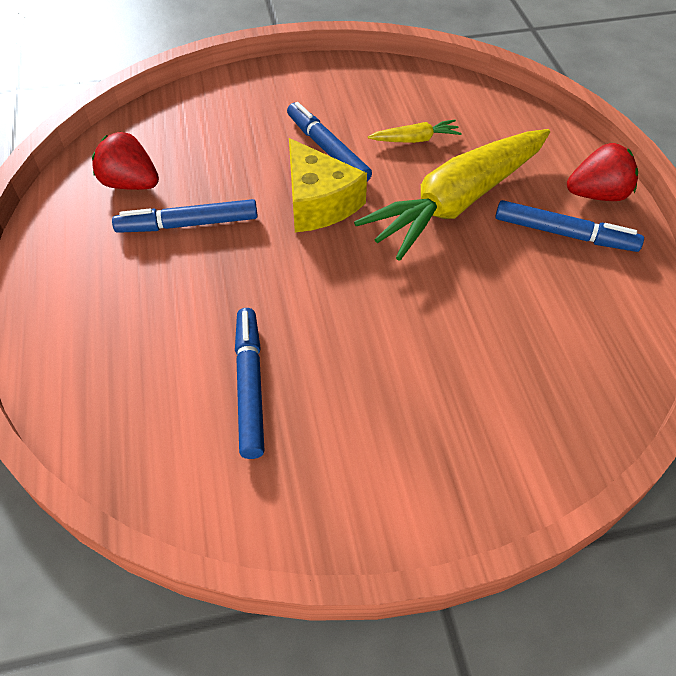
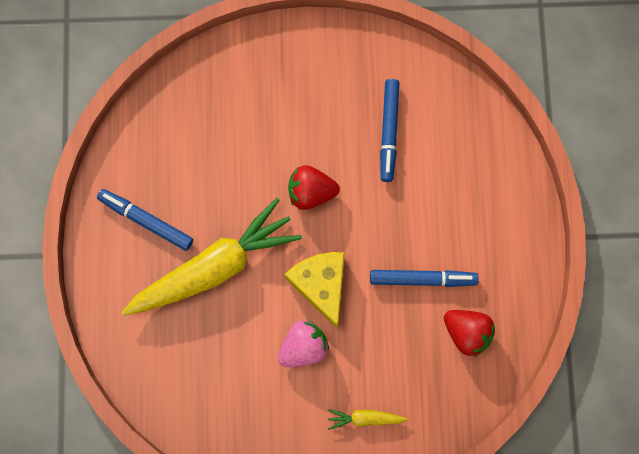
camera: 170 degrees left, 25 degrees up
blue marker [287,102,372,182] -> pink strawberry [278,321,329,367]
yellow carrot [368,119,462,143] -> yellow carrot moved to [328,409,408,430]
red strawberry [567,143,638,201] -> red strawberry moved to [288,165,340,210]

